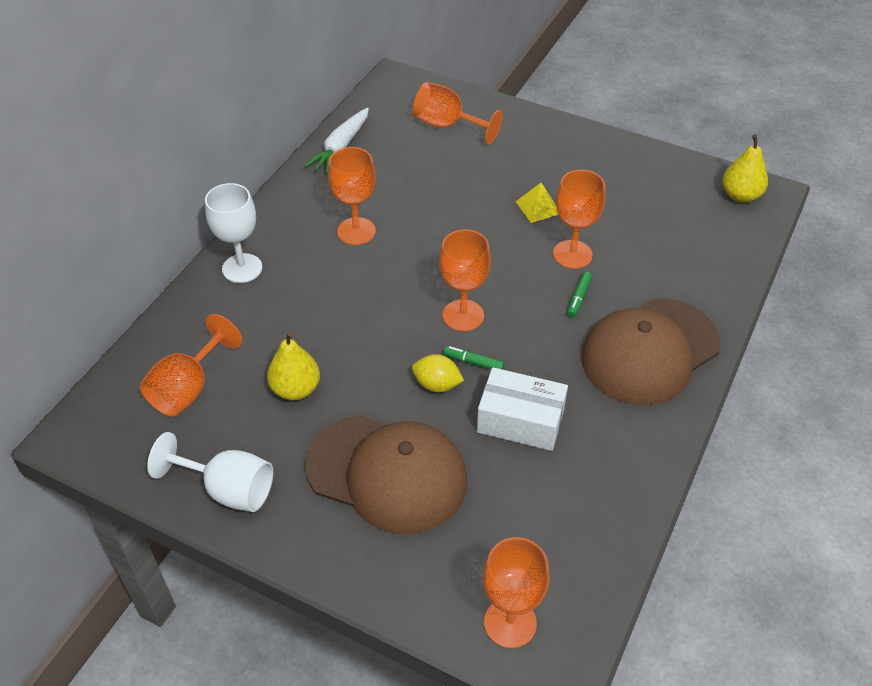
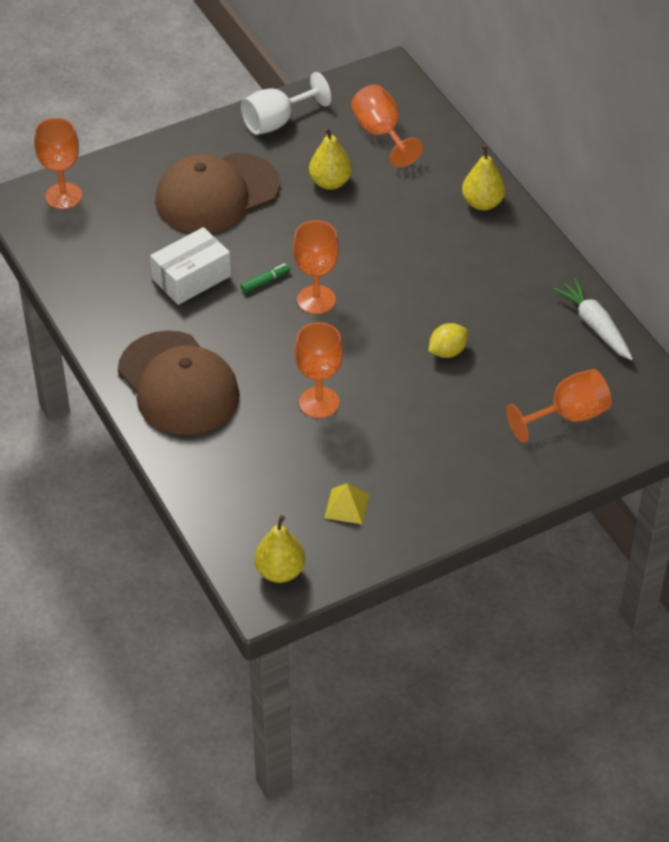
camera: 125 degrees right, 0 degrees up
white goblet [205,183,262,283] -> yellow pear [462,145,506,210]
orange goblet [328,147,376,245] -> none
yellow lemon [412,354,464,392] -> yellow lemon moved to [428,323,468,358]
yellow pyramid [516,183,558,223] -> yellow pyramid moved to [324,483,370,524]
green marker [567,272,592,317] -> none
brown cap [581,298,721,405] -> brown cap turned 150 degrees clockwise [118,331,239,435]

